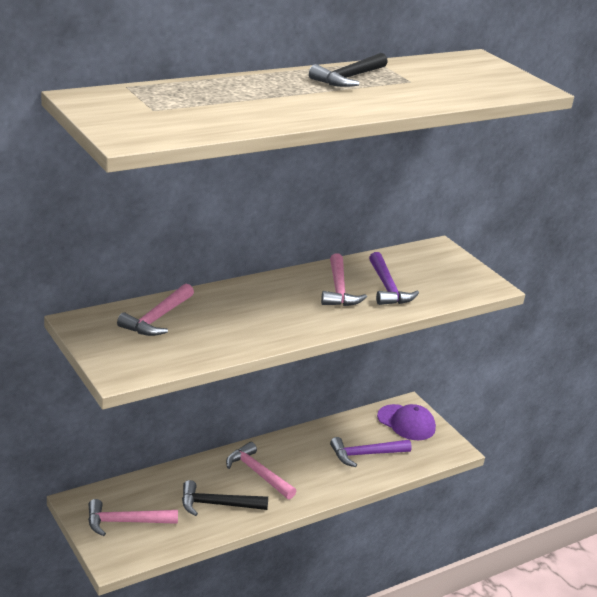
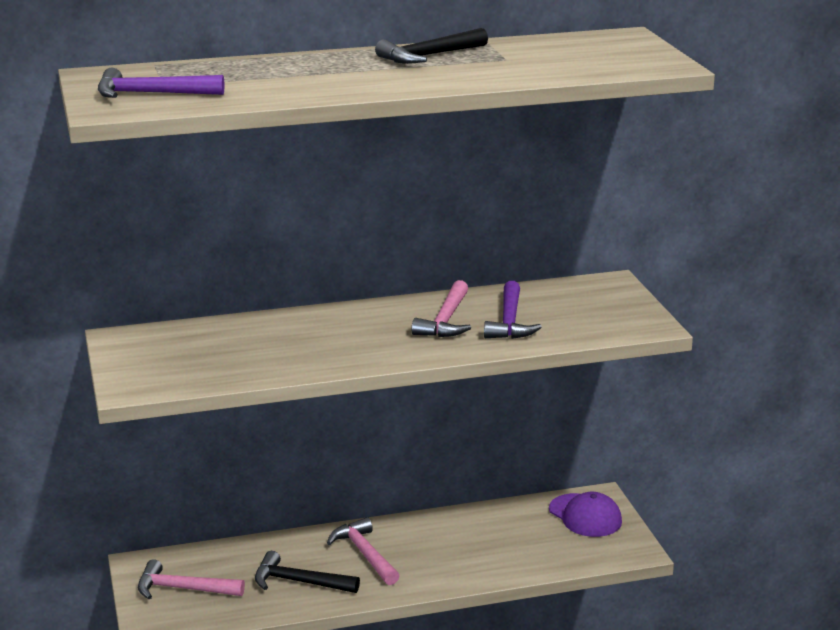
camera: 20 degrees right, 5 degrees down
pink hammer [117,283,194,336] -> none
purple hammer [330,437,412,467] -> purple hammer moved to [98,68,224,98]

